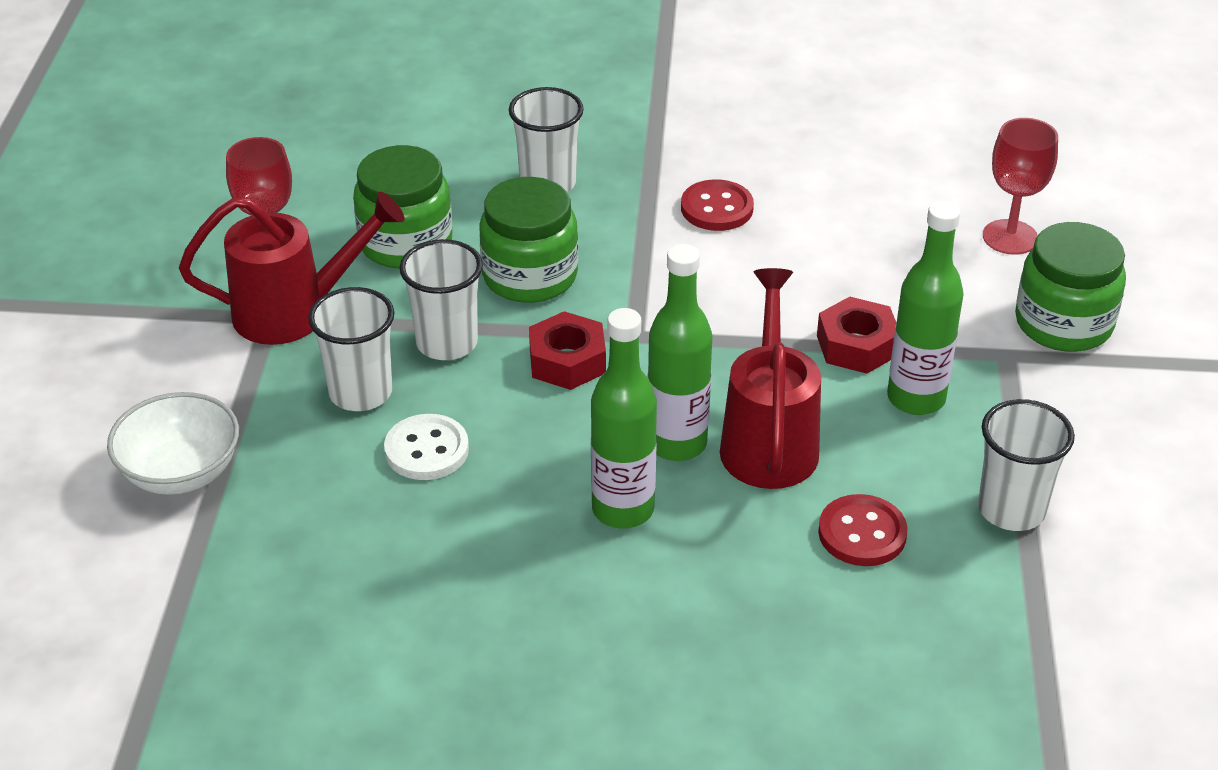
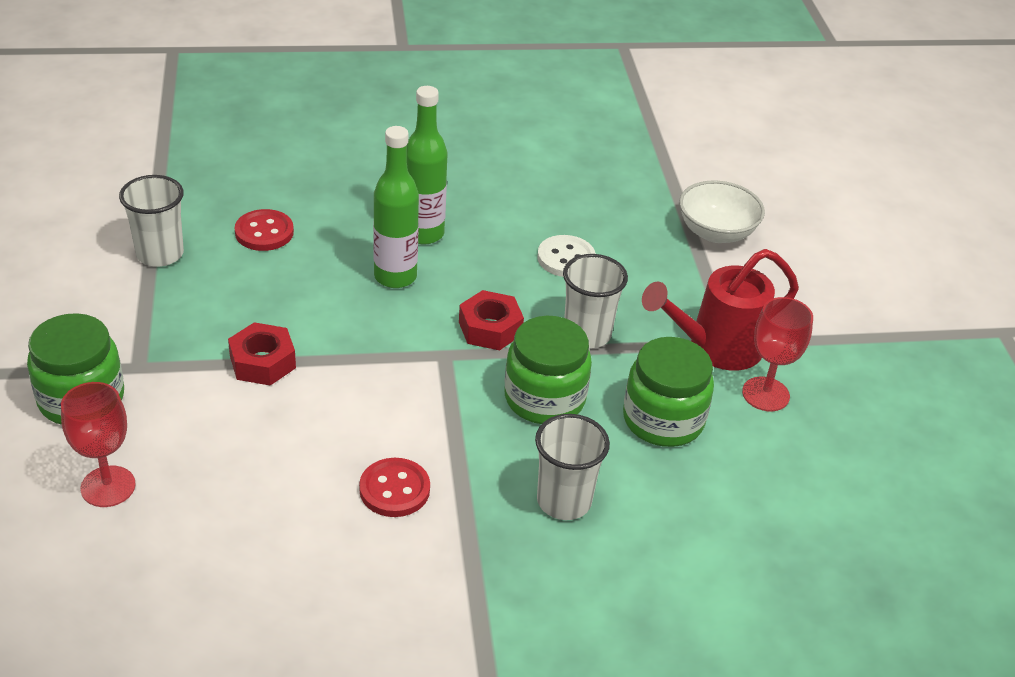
camera: 165 degrees right, 0 degrees up
white cup [308,287,394,411] -> none
red watering can [720,268,821,489] -> none
green bottle [887,201,964,415] -> none

